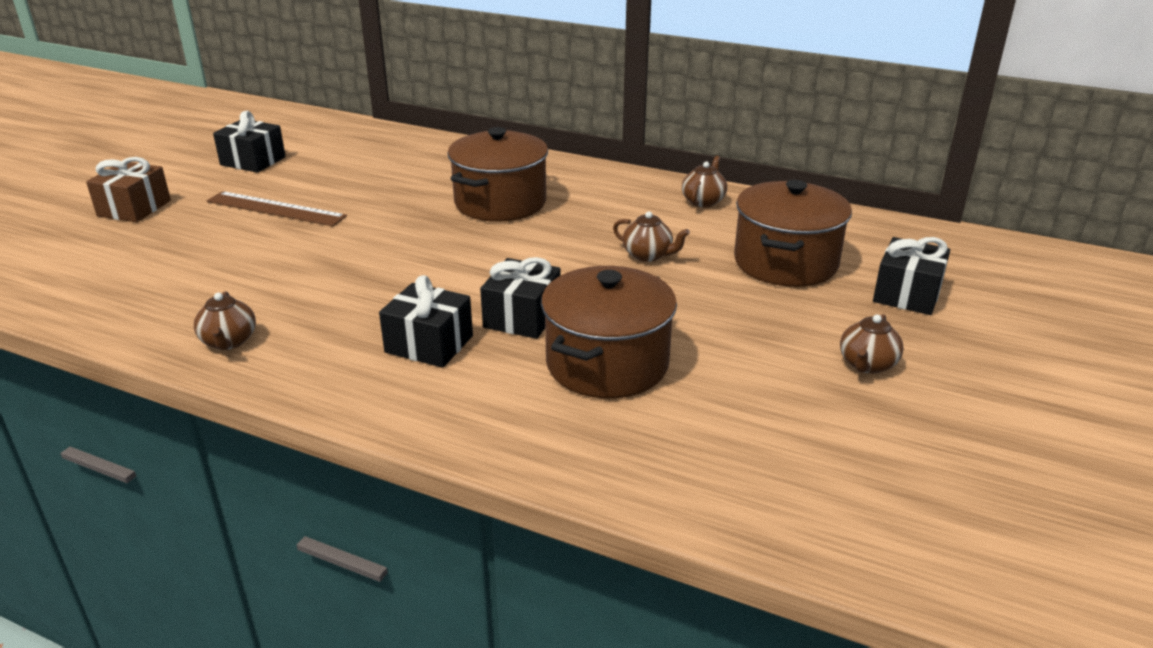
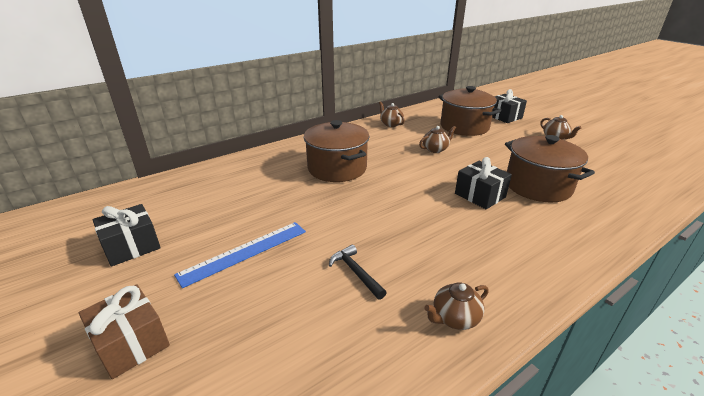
camera: 60 degrees left, 0 degrees up
brown teapot [194,291,256,350] -> brown teapot turned 135 degrees clockwise [424,282,489,330]
brown ruler [207,191,347,226] -> blue ruler [174,222,306,288]
black gift [379,275,473,368] -> none
none -> black hammer [329,245,387,300]

